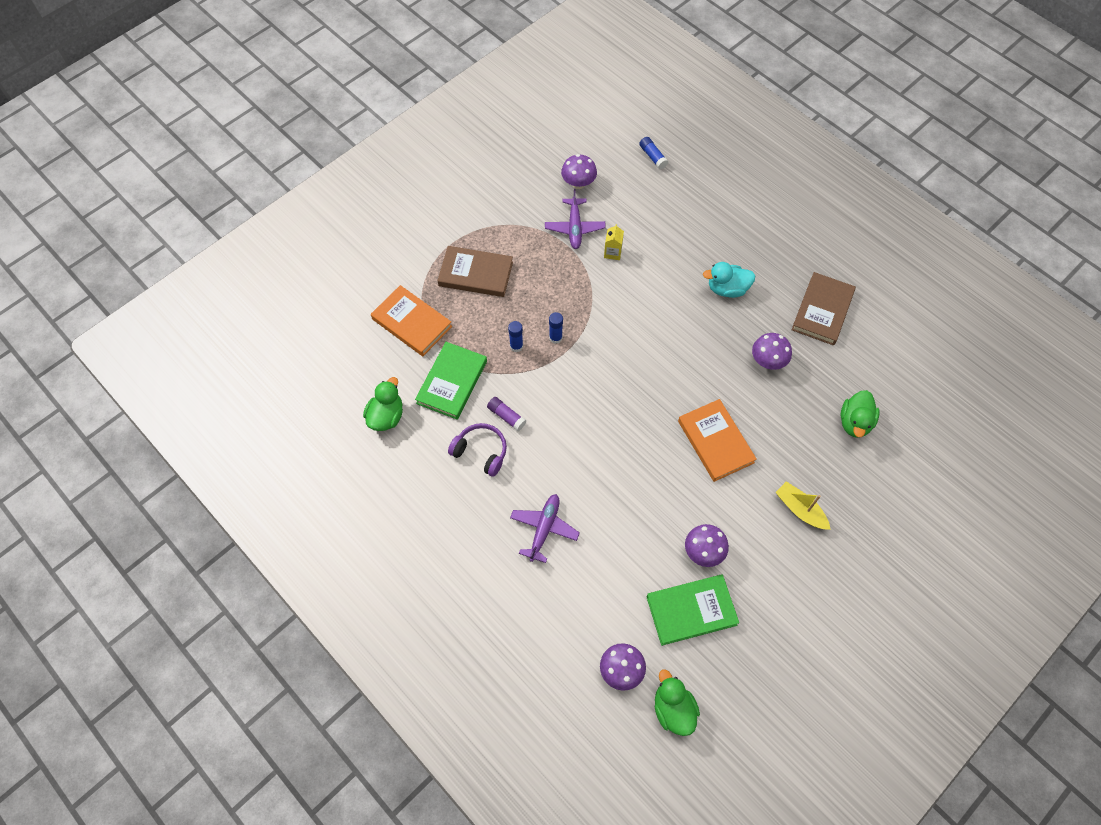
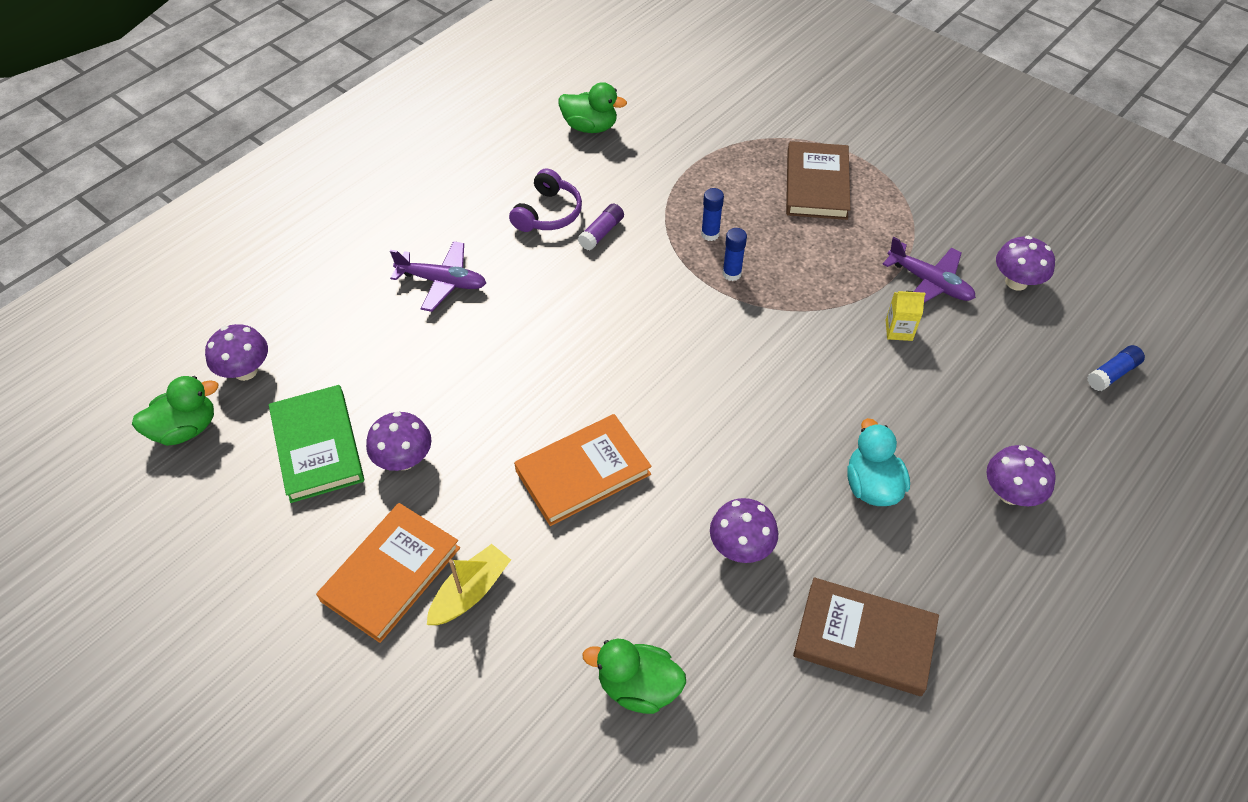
camera: 85 degrees right, 10 degrees down
orange book [371,285,452,356] -> orange book moved to [316,503,460,643]
green book [415,342,487,420] -> none
purple plane [545,189,606,249] -> purple plane turned 135 degrees counterclockwise [883,237,976,303]
none -> purple mushroom [987,445,1056,506]

